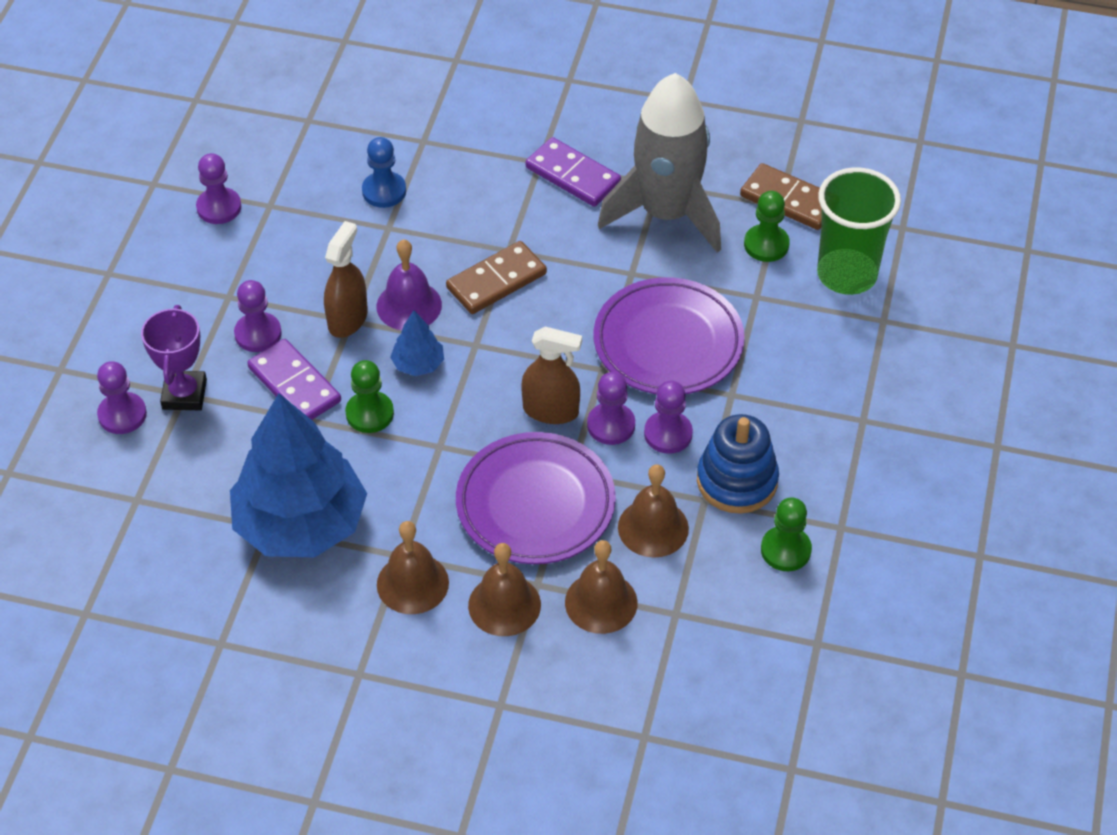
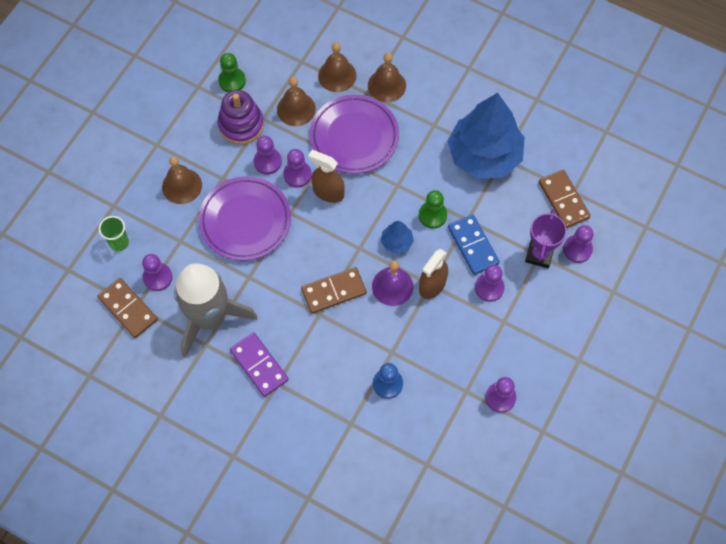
camera: 165 degrees left, 15 degrees up
purple domino [247,339,341,420] -> blue domino [448,214,500,275]
brown bell [377,521,449,614] -> brown bell moved to [162,156,202,204]
blue stacking toy [697,414,779,514] -> purple stacking toy [218,90,264,145]
green pawn [744,191,790,262] -> purple pawn [142,254,173,291]
green cup [817,167,901,295] -> green cup [99,216,129,251], size x0.52
none -> brown domino [539,170,591,228]

